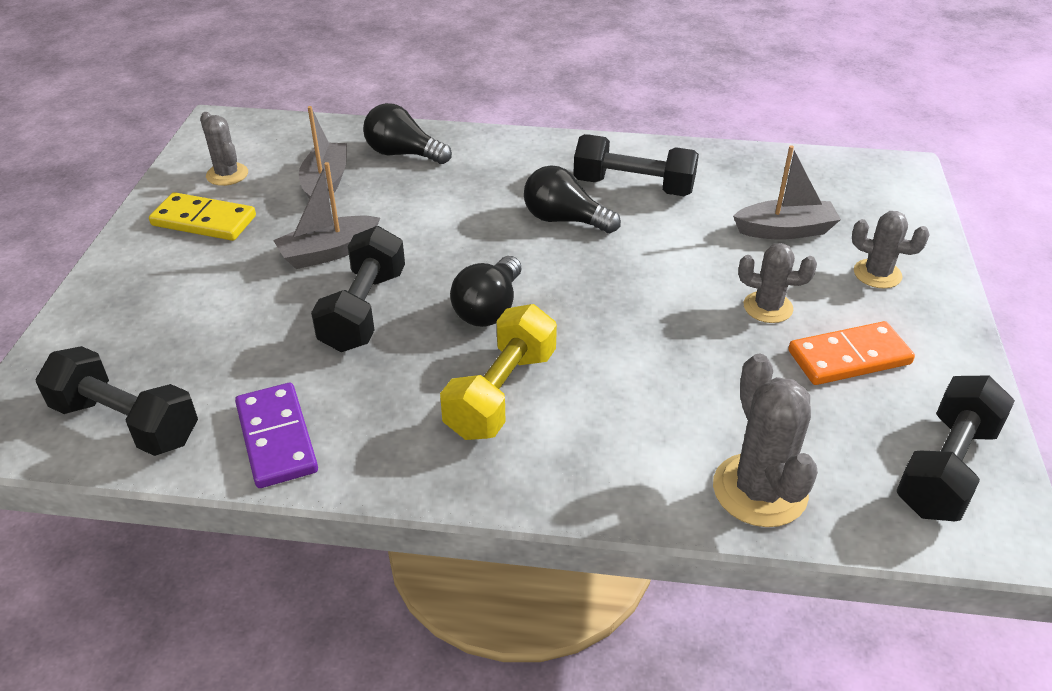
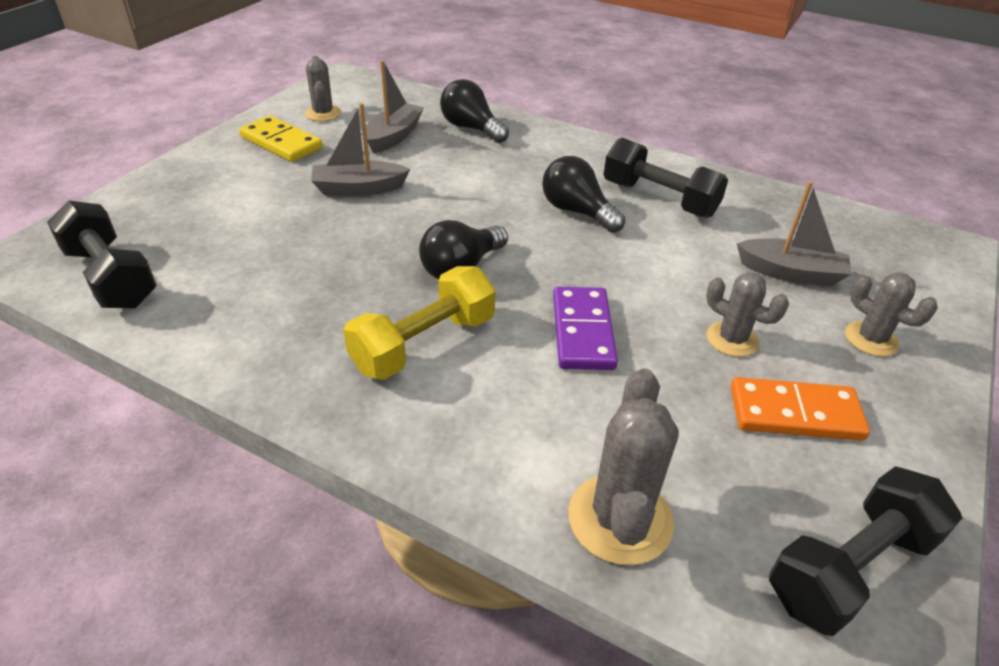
camera: 20 degrees right, 0 degrees up
purple domino [235,383,318,488] -> purple domino moved to [553,287,618,370]
black dumbbell [311,226,405,352] -> none

